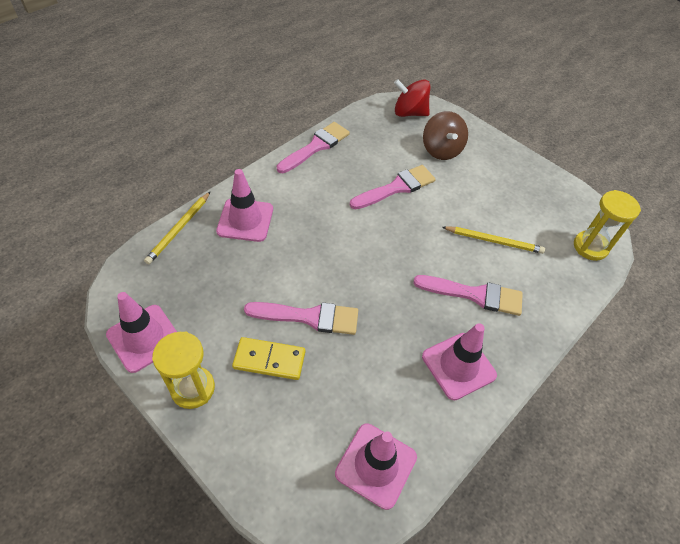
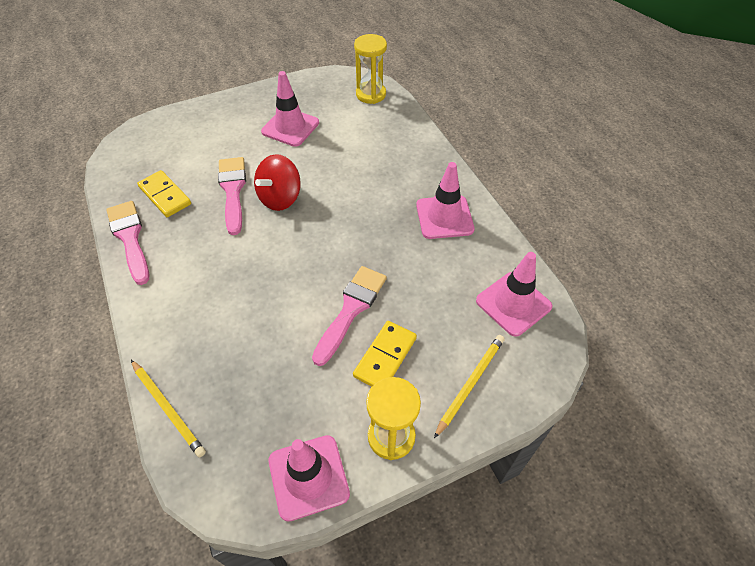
camera: 65 degrees left, 0 degrees up
pink traffic cone [216,169,273,242] -> pink traffic cone moved to [261,71,319,147]
red spinning top [394,79,430,117] -> red spinning top moved to [254,154,301,211]
pink brush [413,275,523,316] -> none
brown spinning top [423,111,468,160] -> none
yellow pencil [442,226,545,254] -> yellow pencil moved to [434,335,505,438]
none -> yellow domino [137,170,191,217]

